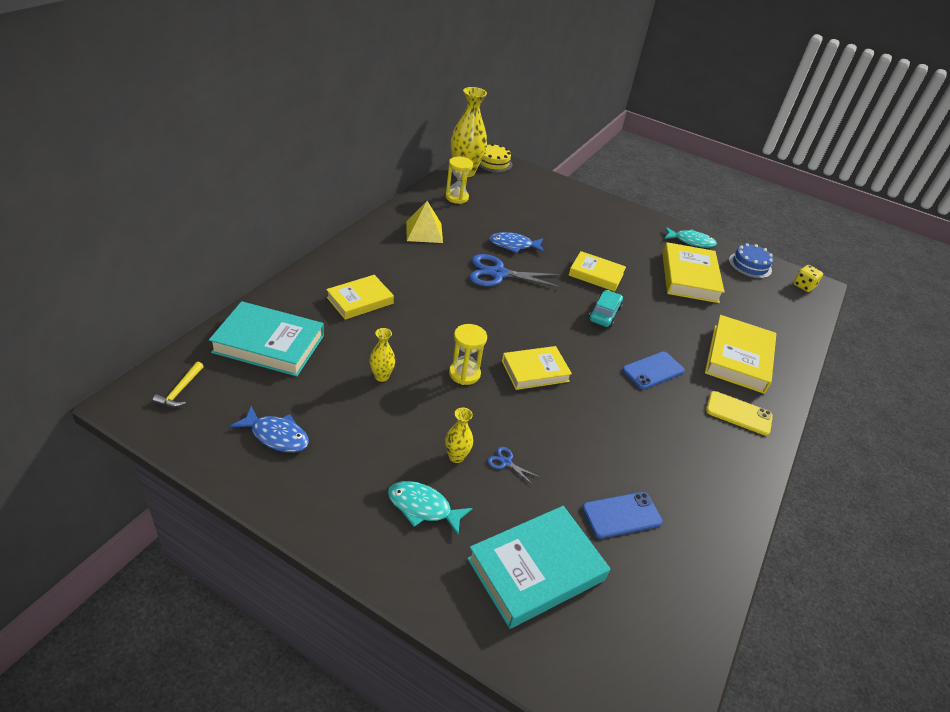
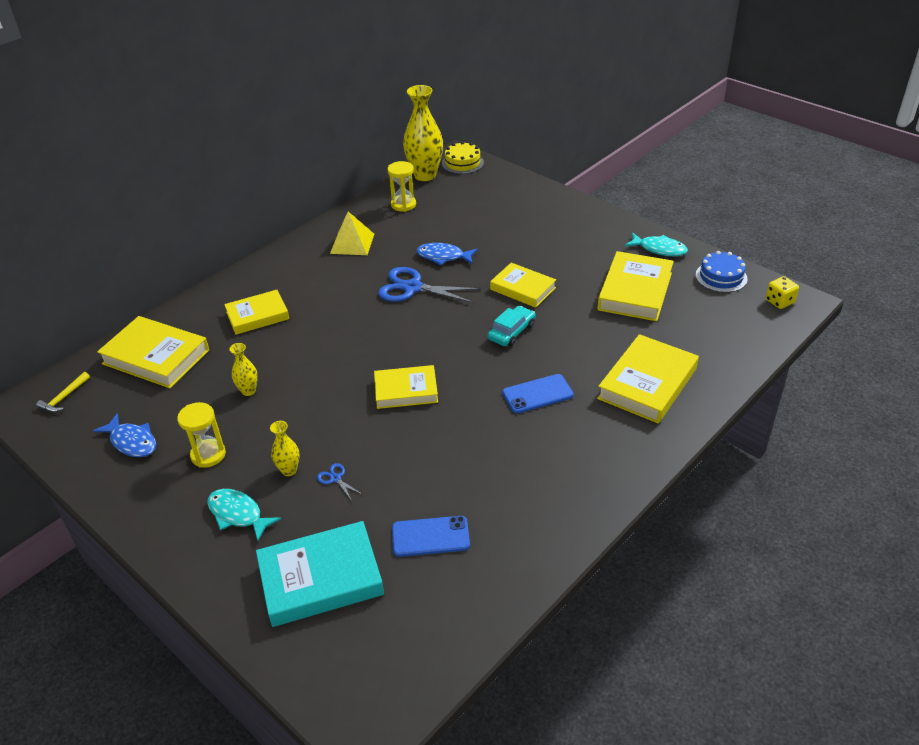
camera: 20 degrees right, 0 degrees up
turquoise book [209,301,324,376] -> yellow book [97,316,209,388]
yellow hourglass [449,324,487,385] -> yellow hourglass moved to [177,402,226,468]
yellow phone [706,391,773,436] -> none

